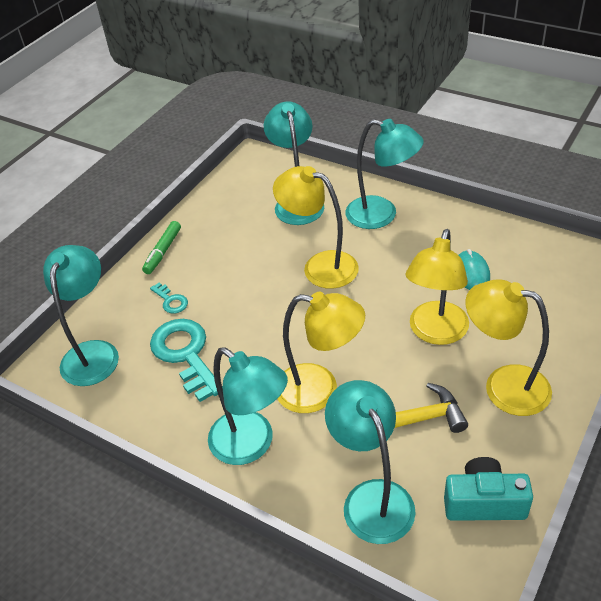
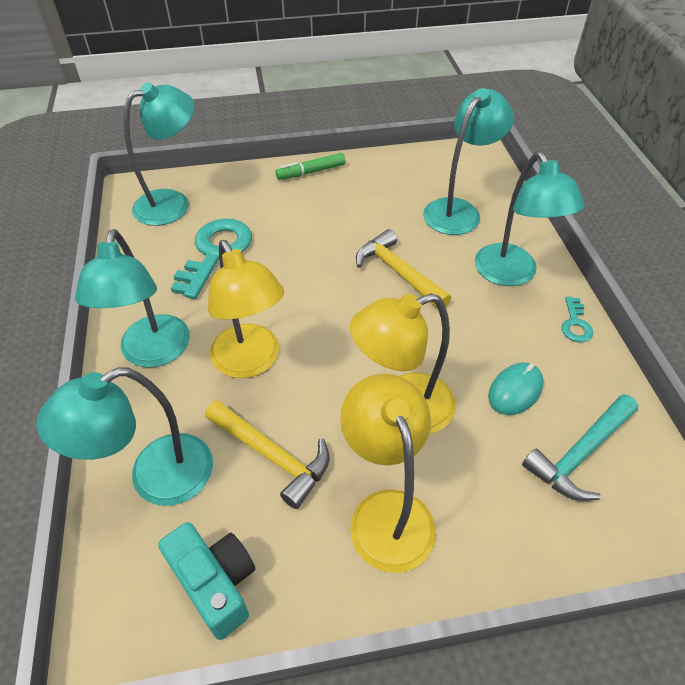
camera: 45 degrees right, 5 degrees up
turquoise key [150,283,188,314] -> turquoise key moved to [561,297,593,343]
yellow lamp [273,166,359,289] -> yellow hammer [356,229,451,309]
turquoise lamp [325,380,416,544] -> turquoise lamp turned 150 degrees counterclockwise [36,367,213,506]
none -> turquoise hammer [522,394,638,501]

